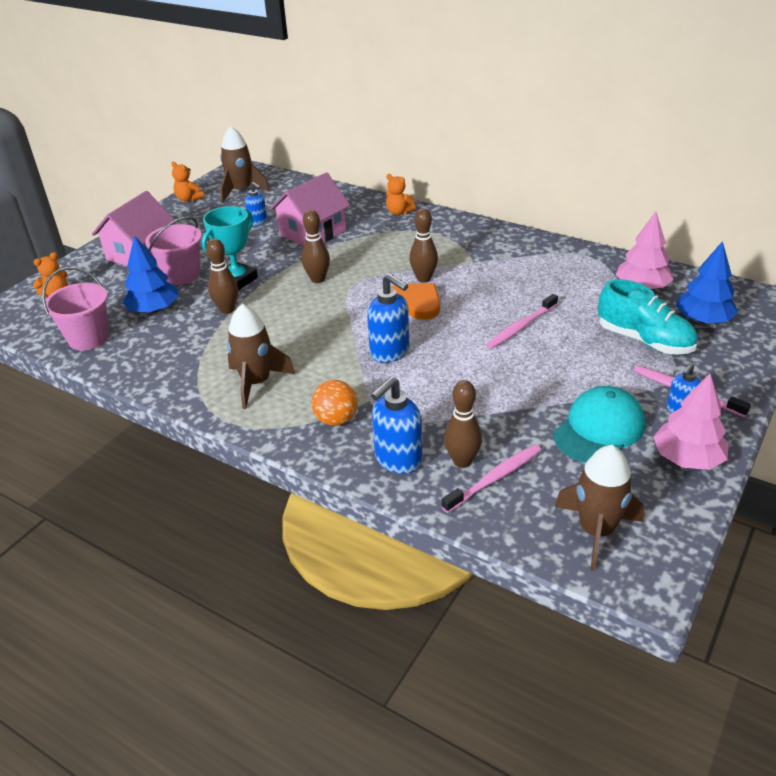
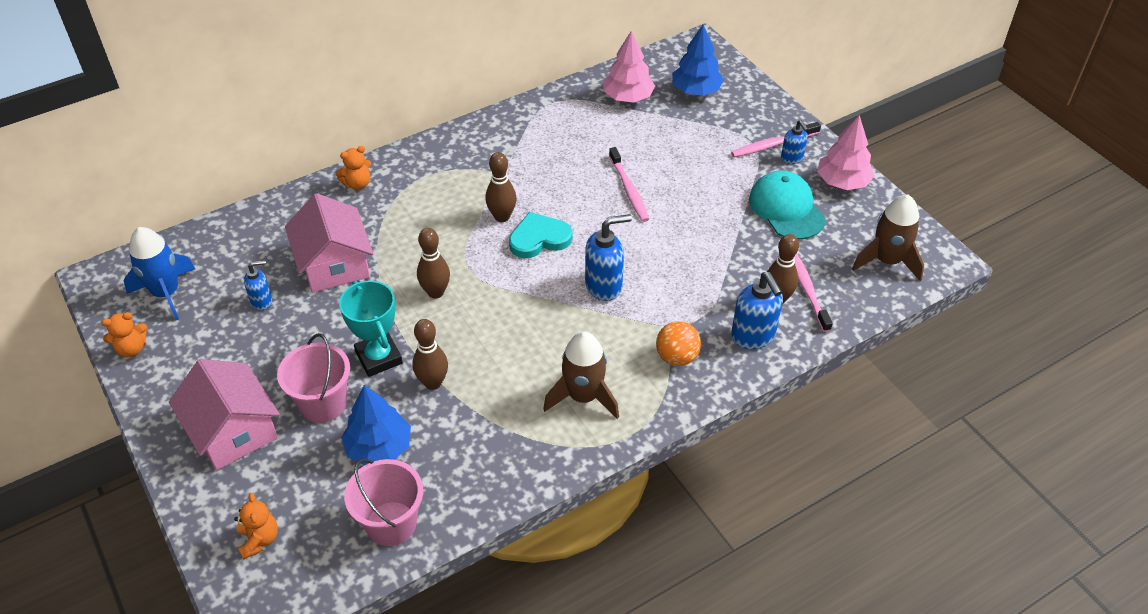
camera: 65 degrees left, 10 degrees up
brown rocket [220,126,270,203] -> blue rocket [124,227,195,320]
orange heart [390,283,440,320] -> turquoise heart [509,212,572,258]
turquoise shoe [598,279,698,355] -> none

